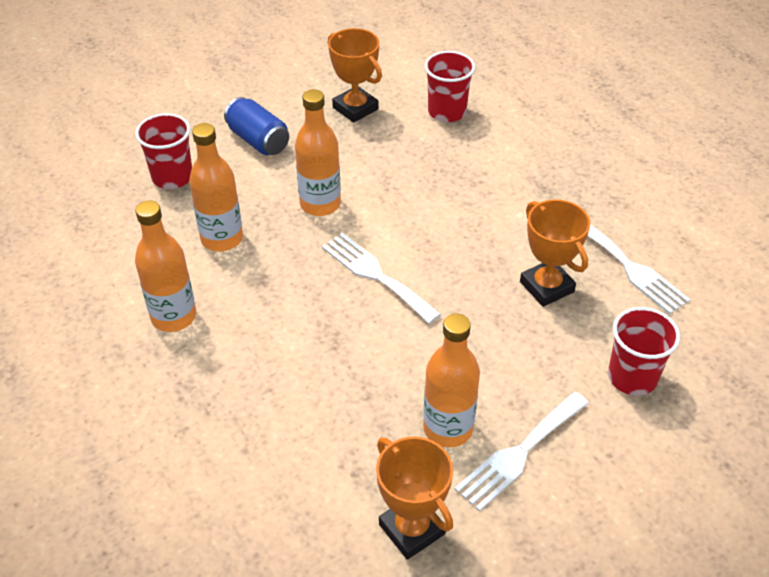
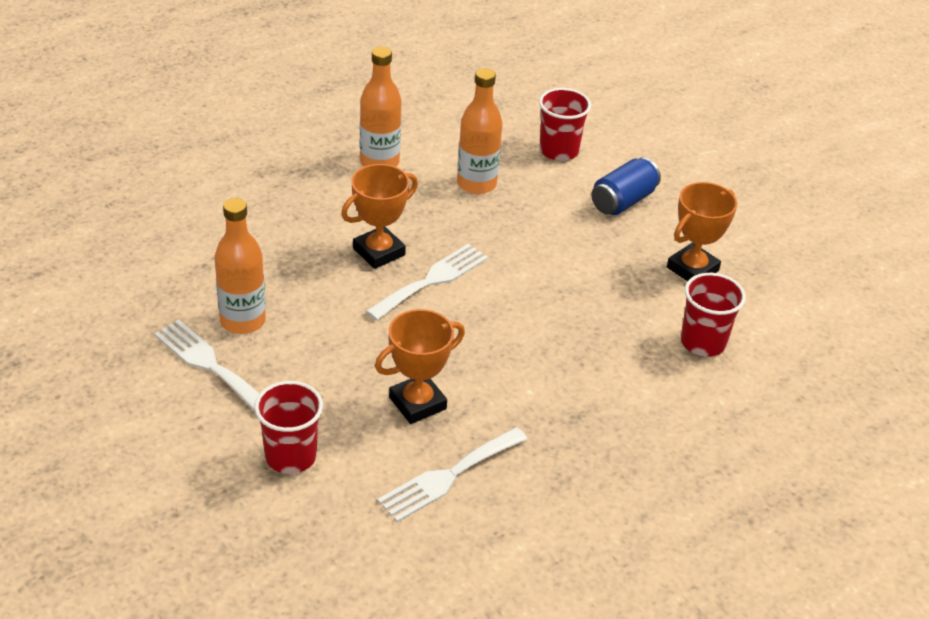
camera: 85 degrees right, 5 degrees down
orange bottle [295,89,341,216] -> none
orange trophy [376,436,453,560] -> orange trophy moved to [341,164,418,269]

